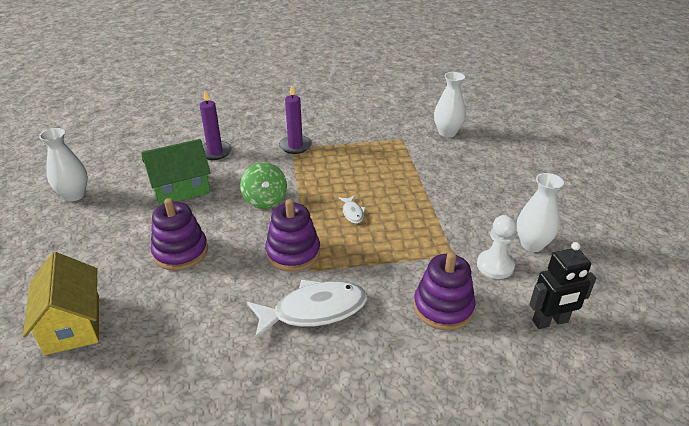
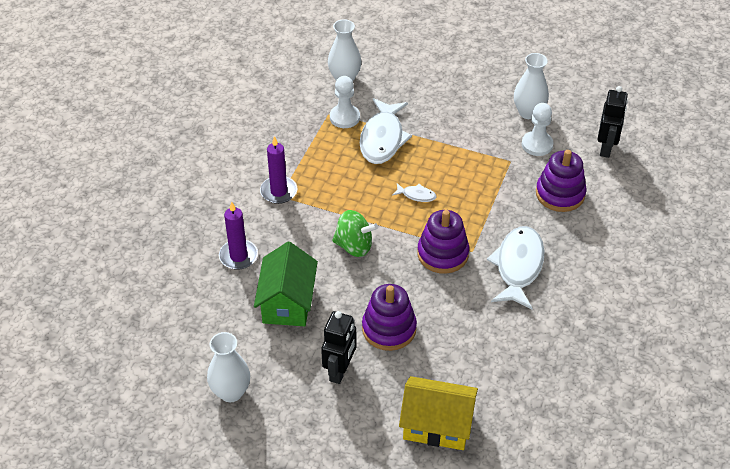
camera: 60 degrees left, 10 degrees up
none -> black robot [321,311,357,384]
none -> white pawn [330,76,360,128]
none -> white fish [360,98,412,164]

